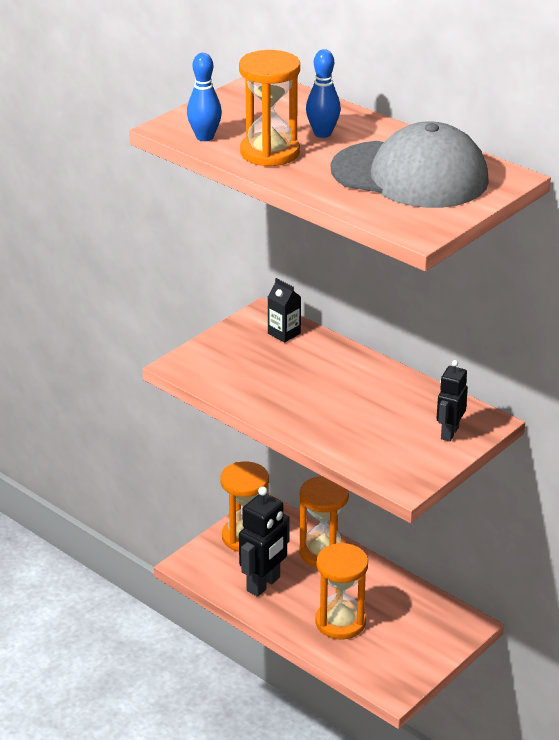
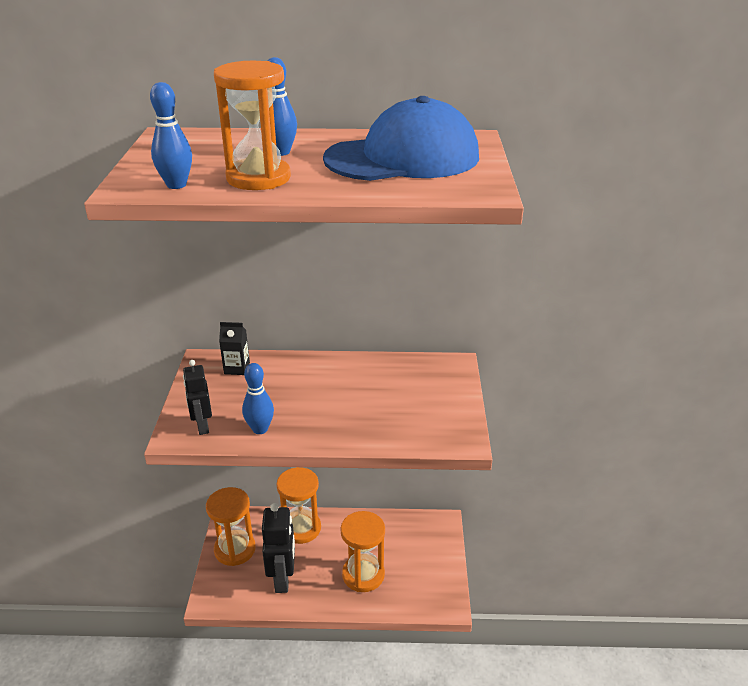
camera: 40 degrees left, 0 degrees up
grey cap [331,121,489,208] -> blue cap [323,96,479,181]
black robot [436,360,468,441] -> black robot moved to [183,360,212,435]
none -> blue bowling pin [242,363,274,434]

